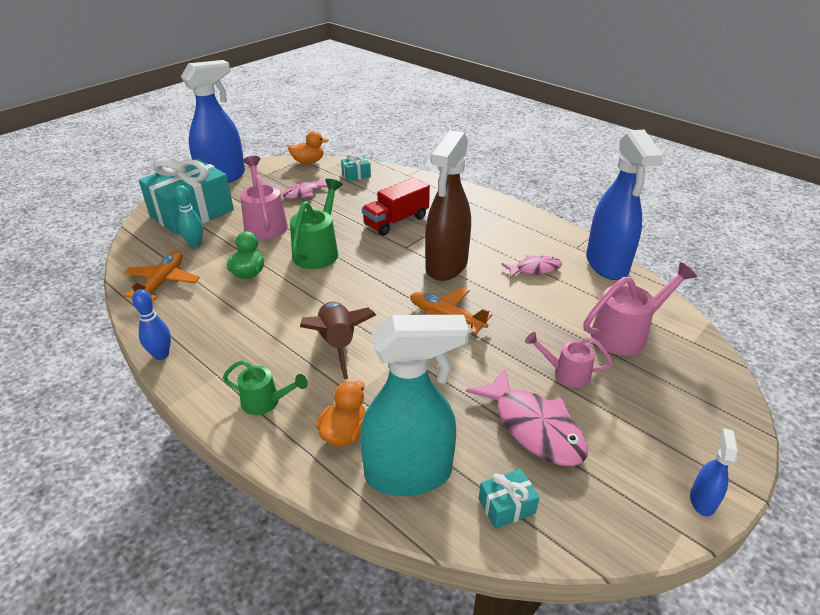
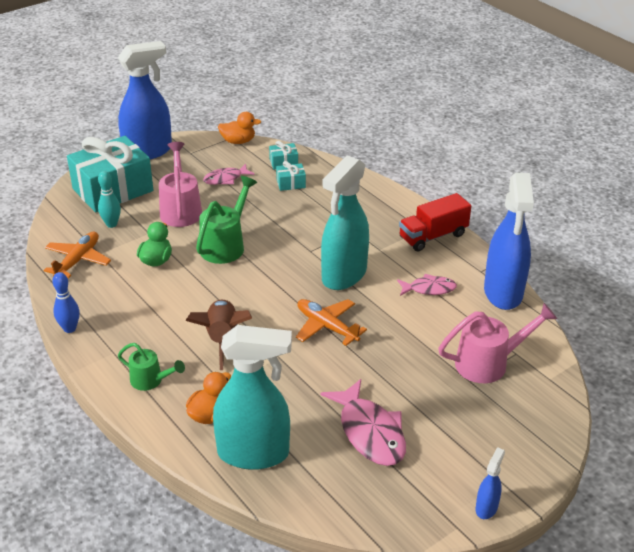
camera: 10 degrees right, 0 degrees up
red truck [362,177,430,236] -> red truck moved to [399,193,471,251]
brown spray bottle [425,130,471,281] -> turquoise spray bottle [321,155,369,290]
turquoise gift [479,469,540,529] -> turquoise gift moved to [276,161,306,191]
pink watering can [525,332,613,388] -> none

